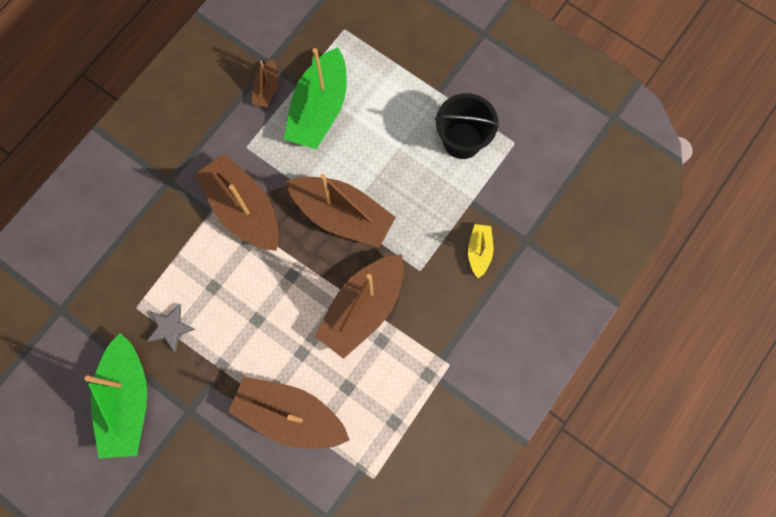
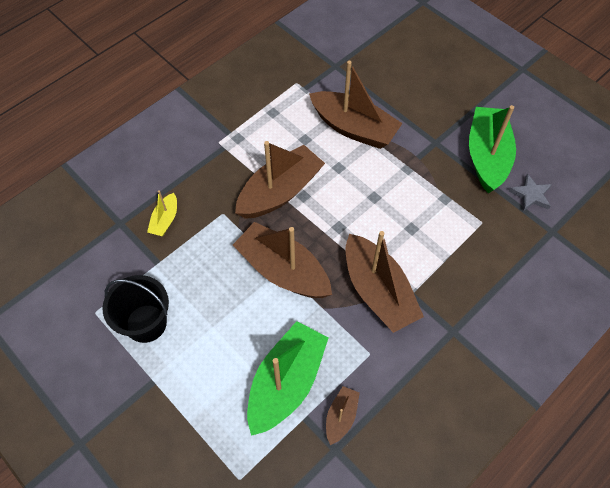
camera: 170 degrees left, 15 degrees down
grey star [147,304,196,352] -> grey star moved to [509,174,552,211]

